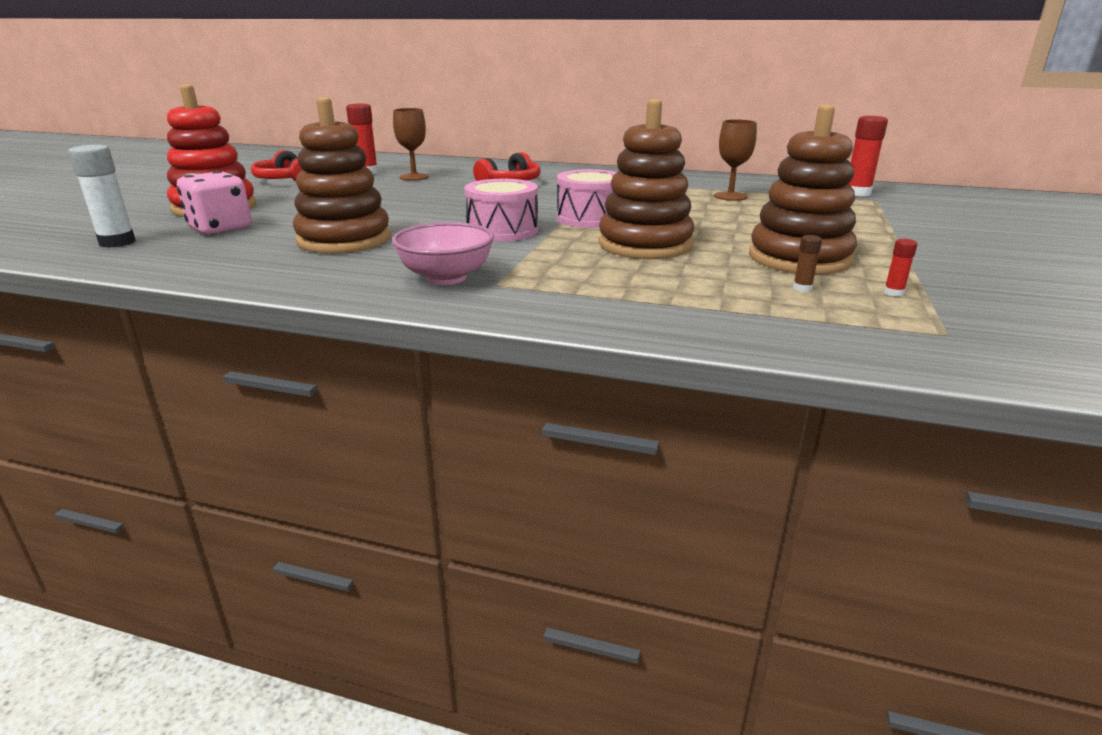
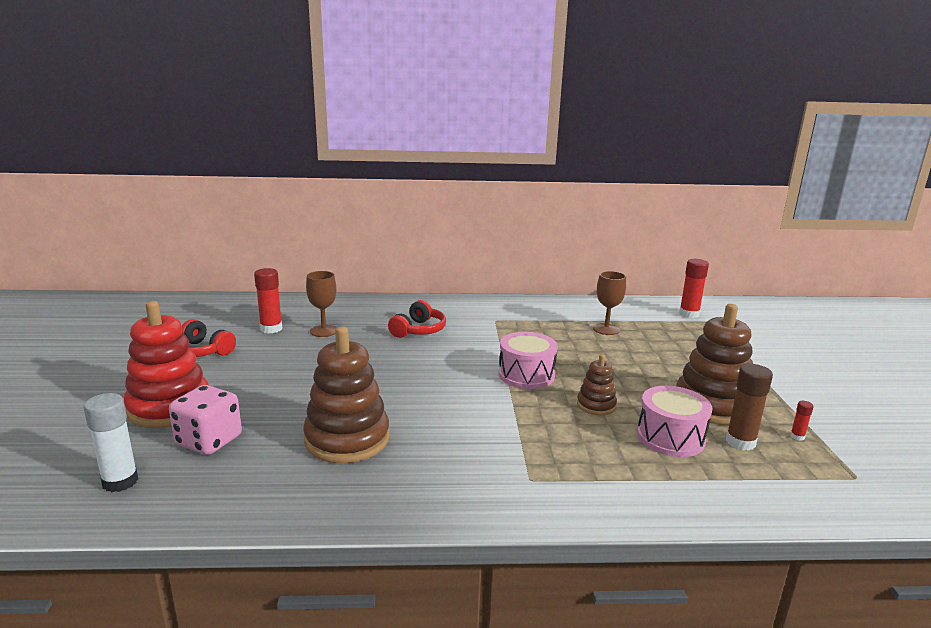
camera: 20 degrees left, 5 degrees down
pink bowl [392,222,494,285] -> none
pink drum [464,179,538,242] -> pink drum moved to [637,386,712,457]
brown stacking toy [598,99,695,259] -> brown stacking toy [577,354,617,415], size x0.51
brown glue stick [793,235,822,292] -> brown glue stick [726,364,773,451], size x2.10

